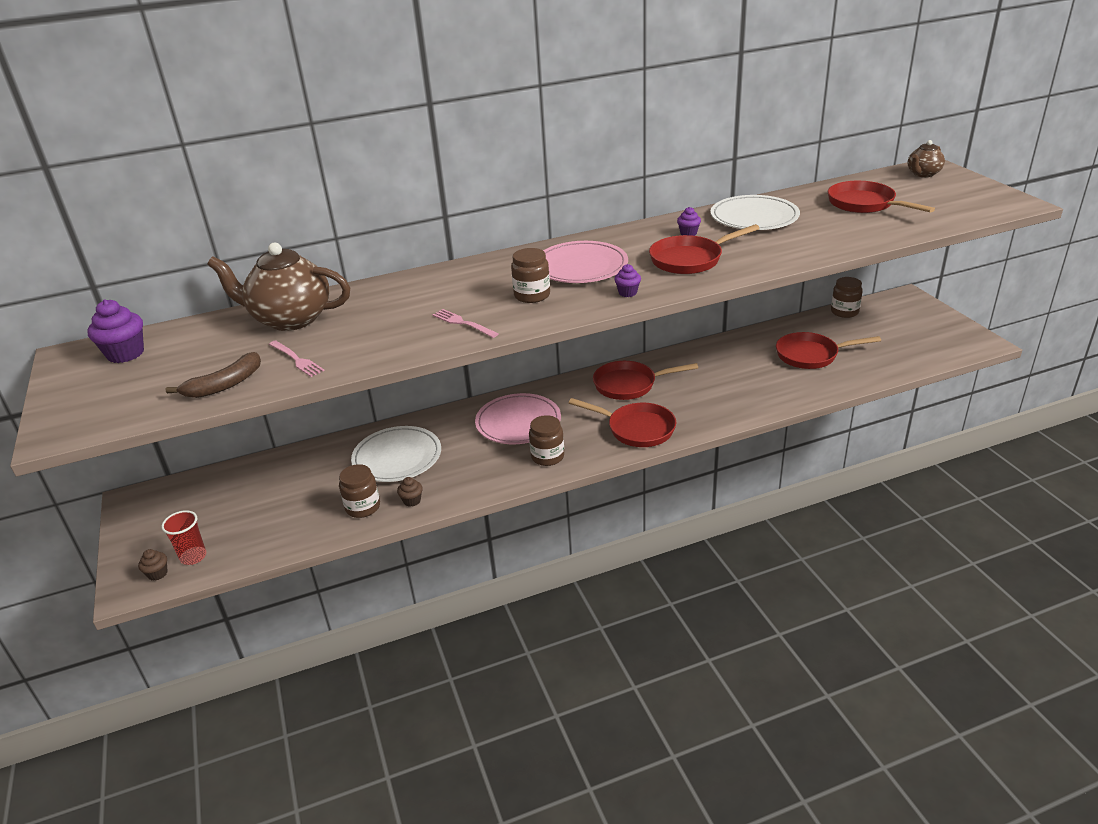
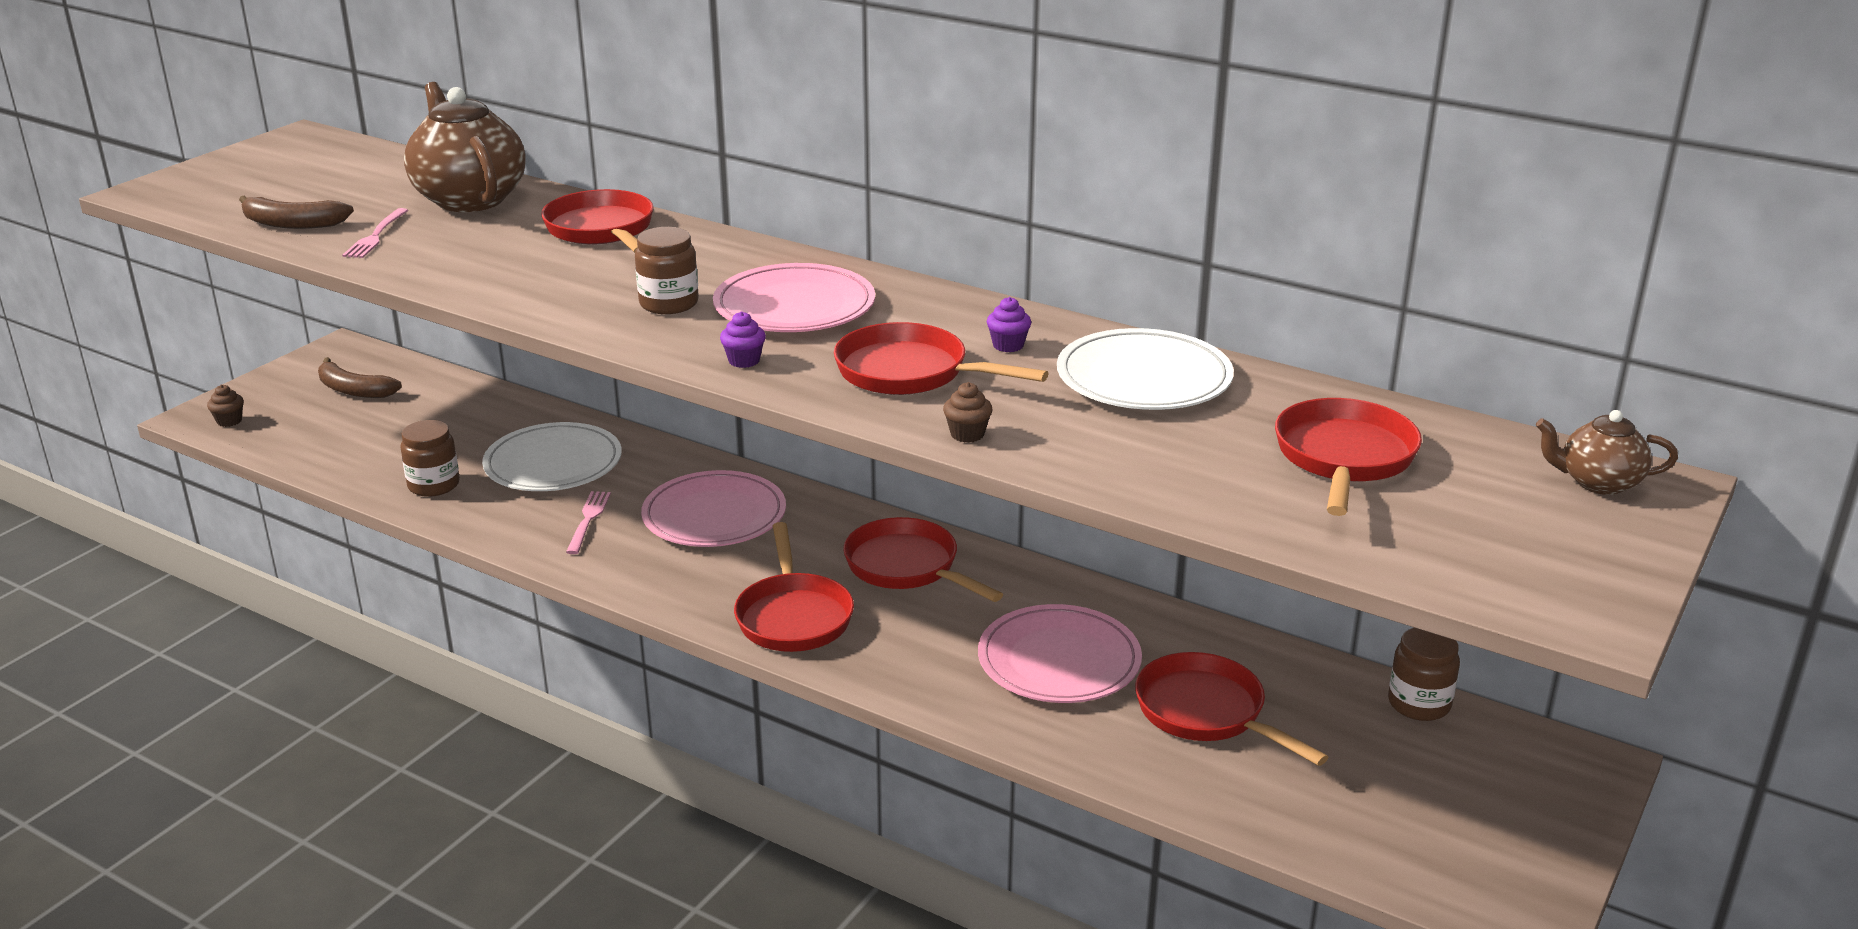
camera: 50 degrees right, 5 degrees down
purple cupcake [88,299,144,363] -> none
red cup [161,510,206,565] -> none
brown cupcake [397,477,423,507] -> brown cupcake moved to [943,382,992,443]
pink fork [433,309,498,338] -> pink fork moved to [566,491,611,554]
brown jar [529,415,564,466] -> none
none -> brown banana [318,357,402,398]
none -> red pan [541,189,654,253]
none -> pink plate [978,604,1142,703]

